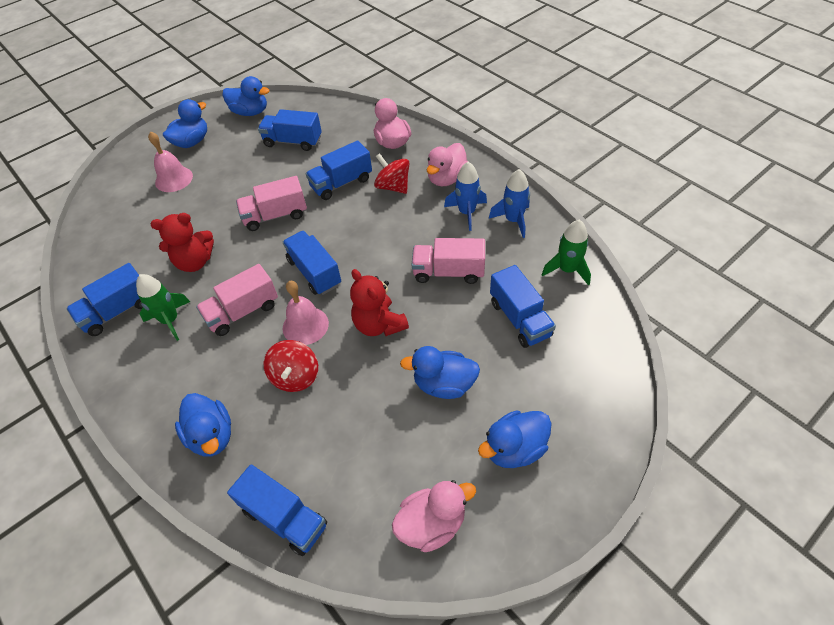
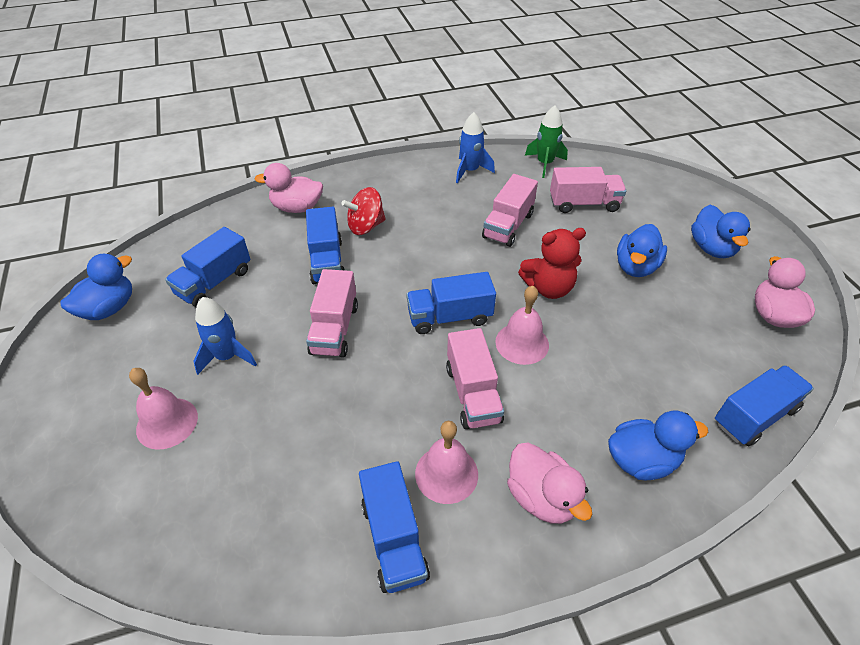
camera: 70 degrees left, 5 degrees down
green rocket [136,274,190,341] -> pink bell [415,421,478,504]
red teddy bear [151,213,214,272] -> none
blue duck [163,99,207,148] -> none
red spinning top [264,340,318,392] -> none
pink duck [427,143,468,186] -> pink duck moved to [507,442,592,524]
blue rocket [444,162,487,231] -> blue rocket moved to [193,297,257,375]
blue truck [490,265,556,348] -> pink truck [550,167,626,213]

